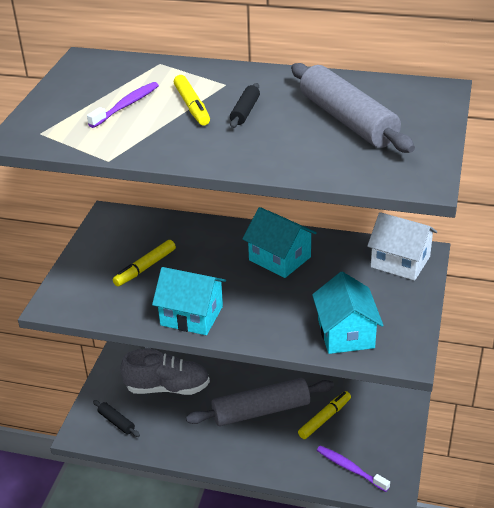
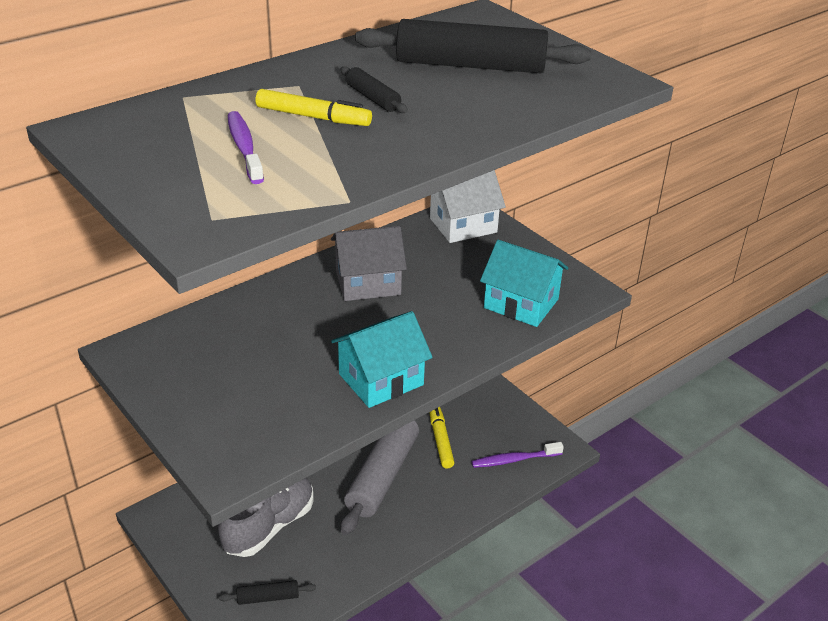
camera: 55 degrees left, 0 degrees up
yellow marker [113,240,176,286] -> none
turquoise house [243,207,317,278] -> grey house [331,226,407,301]
grey rolling pin [291,63,415,153] -> black rolling pin [355,19,591,73]

